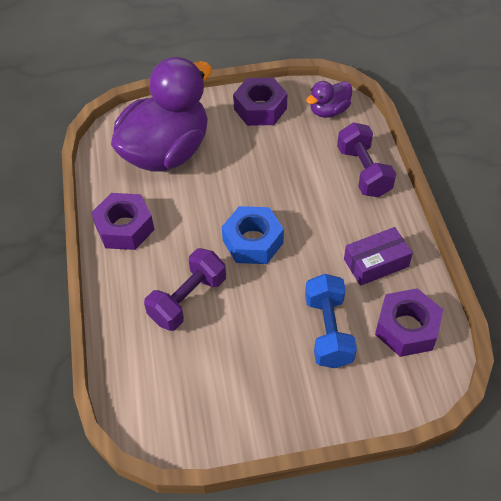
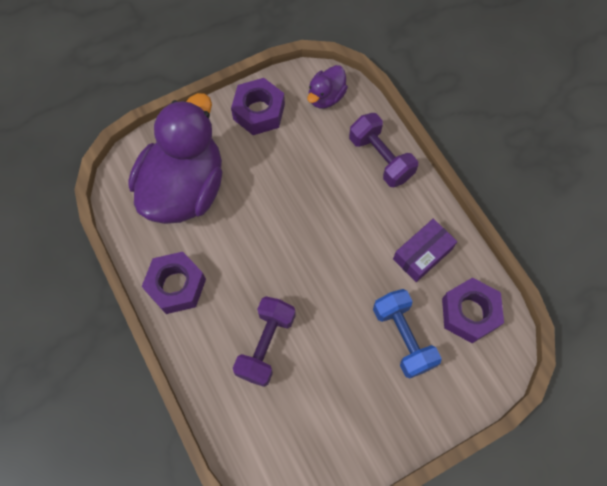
camera: 20 degrees left, 15 degrees up
blue nut [222,206,284,264] -> none

